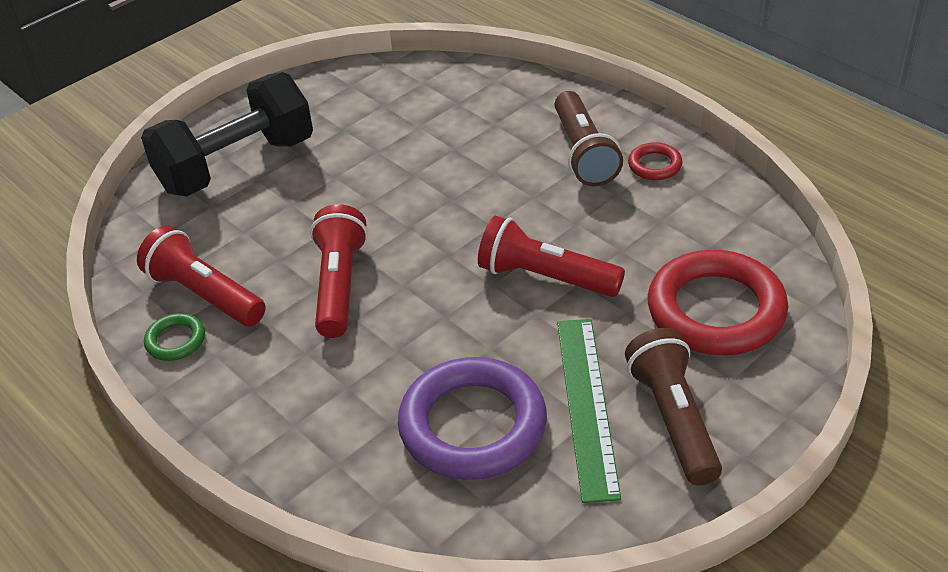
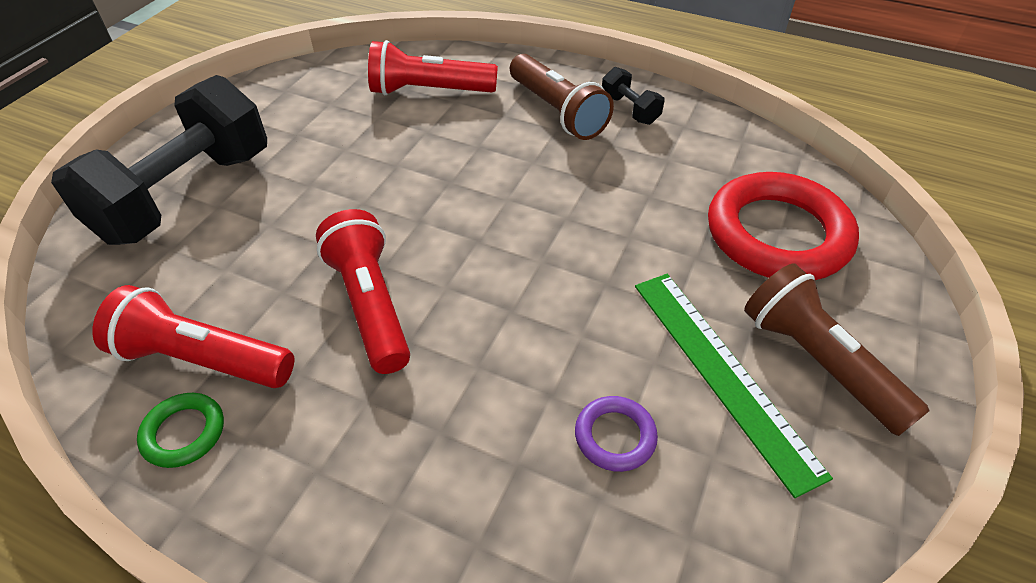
camera: 25 degrees left, 5 degrees up
purple ring [398,357,547,480] -> purple ring [575,396,658,472], size x0.45
red flashlight [478,216,625,297] -> red flashlight moved to [368,40,498,95]
red ring [628,142,683,180] -> black dumbbell [602,67,664,125]

